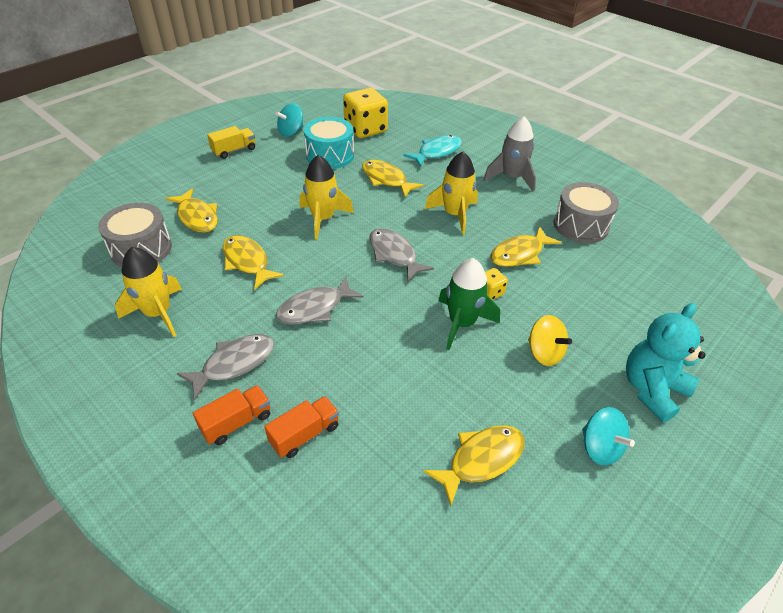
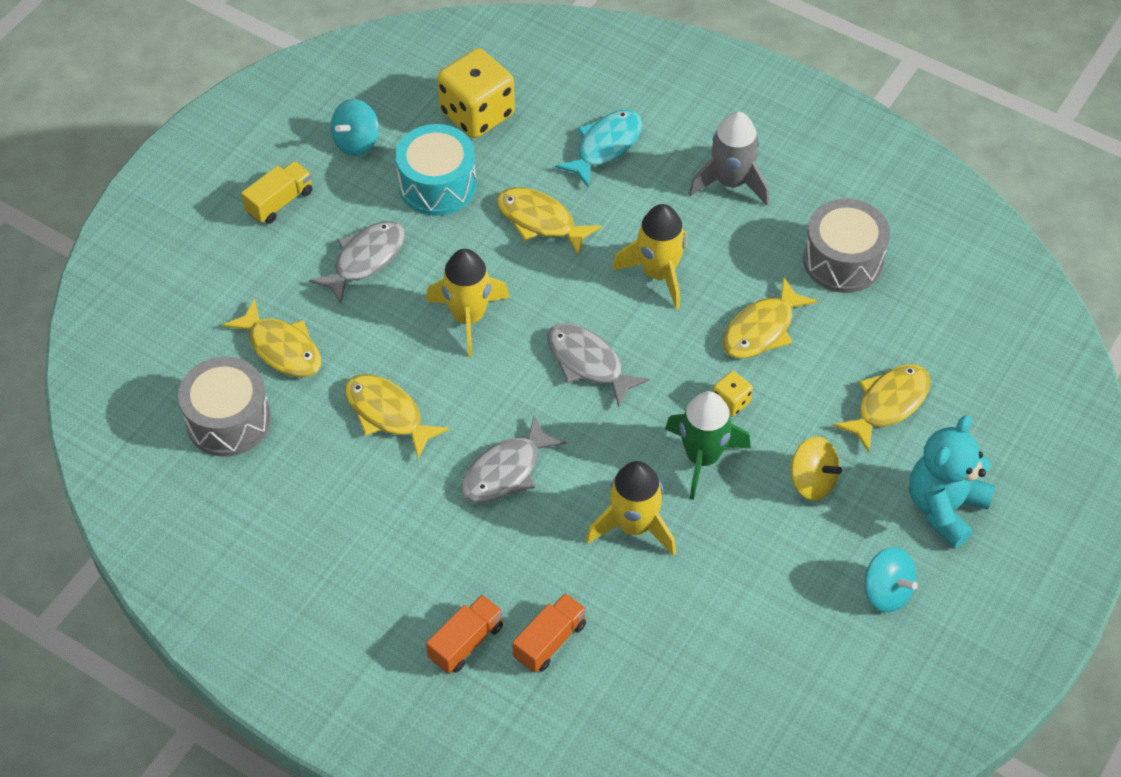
camera: 10 degrees left, 10 degrees up
yellow rocket [115,247,182,337] -> yellow rocket moved to [586,461,676,556]
grey fish [177,334,274,400] -> grey fish moved to [309,221,405,304]
yellow fish [423,425,525,506] -> yellow fish moved to [833,364,931,452]

